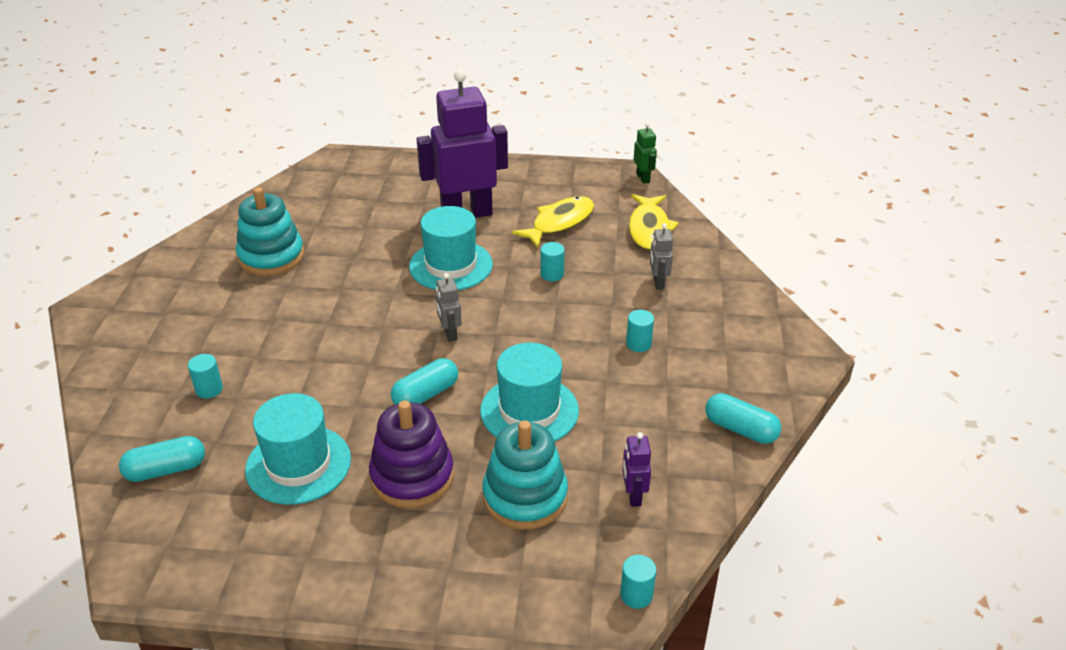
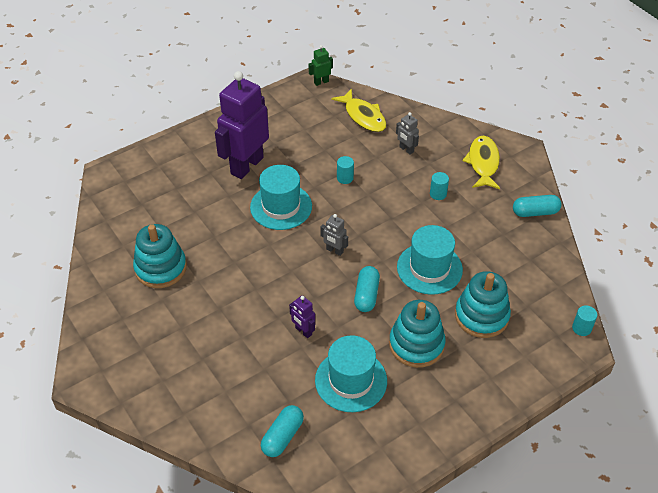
camera: 40 degrees left, 10 degrees up
turquoise cylinder [188,354,223,398] -> none
purple stacking toy [369,400,454,508] -> turquoise stacking toy [389,300,446,368]
yellow fish [511,196,594,248] -> yellow fish moved to [462,136,500,189]
purple robot [622,432,651,507] -> purple robot moved to [289,295,315,338]
green robot [634,123,657,184] -> green robot turned 60 degrees counterclockwise [309,45,333,86]

